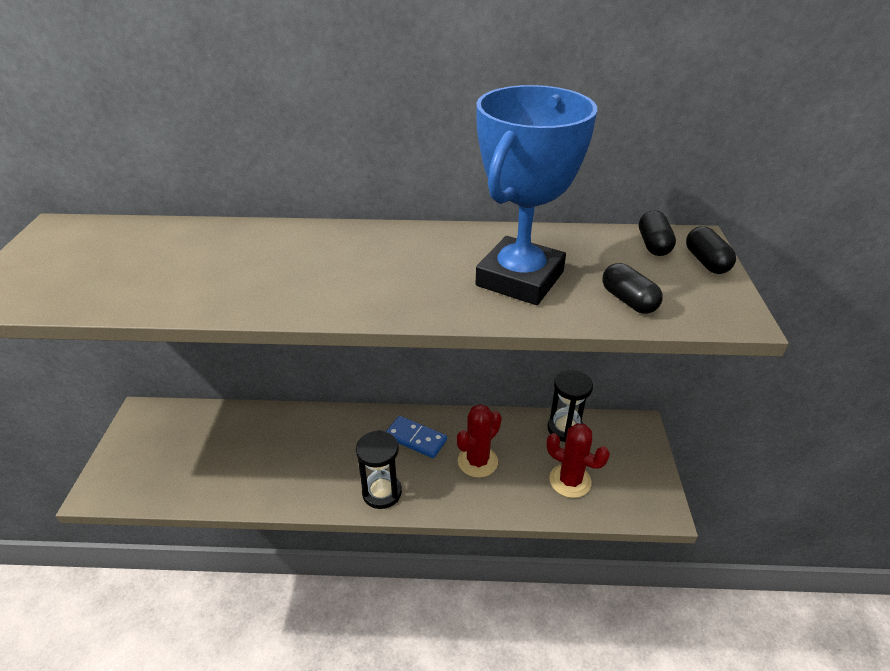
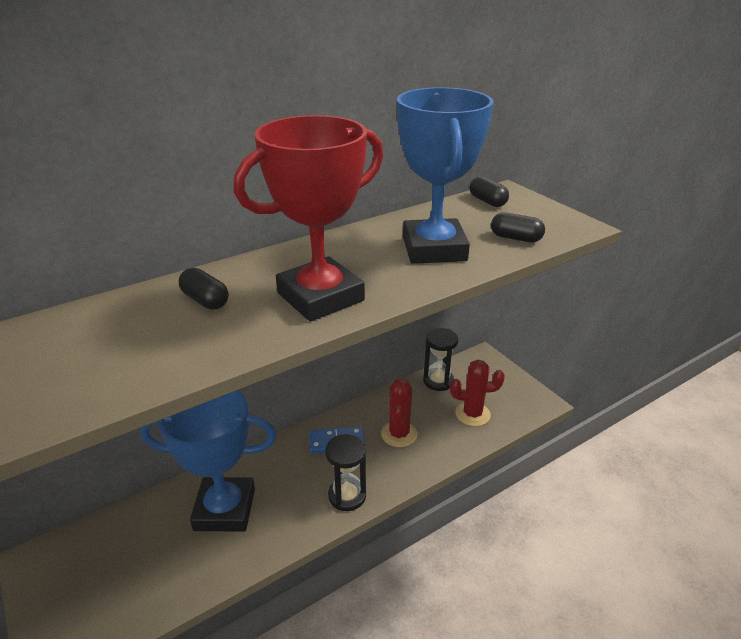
camera: 35 degrees left, 5 degrees down
black capsule [686,226,736,274] -> black capsule moved to [179,268,229,310]
none -> blue trophy [140,390,276,532]
none -> red trophy [233,115,383,322]

